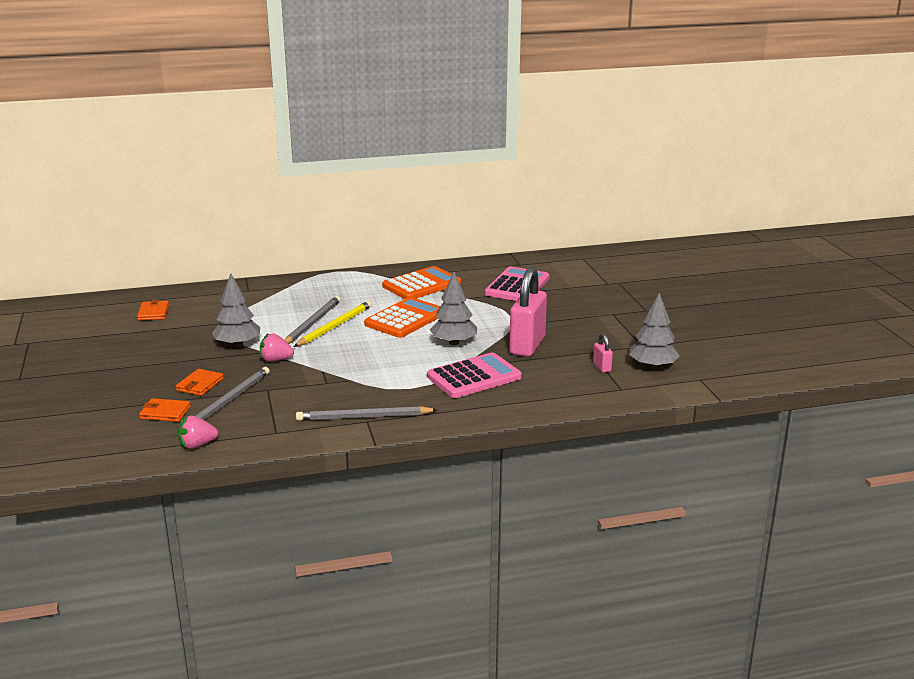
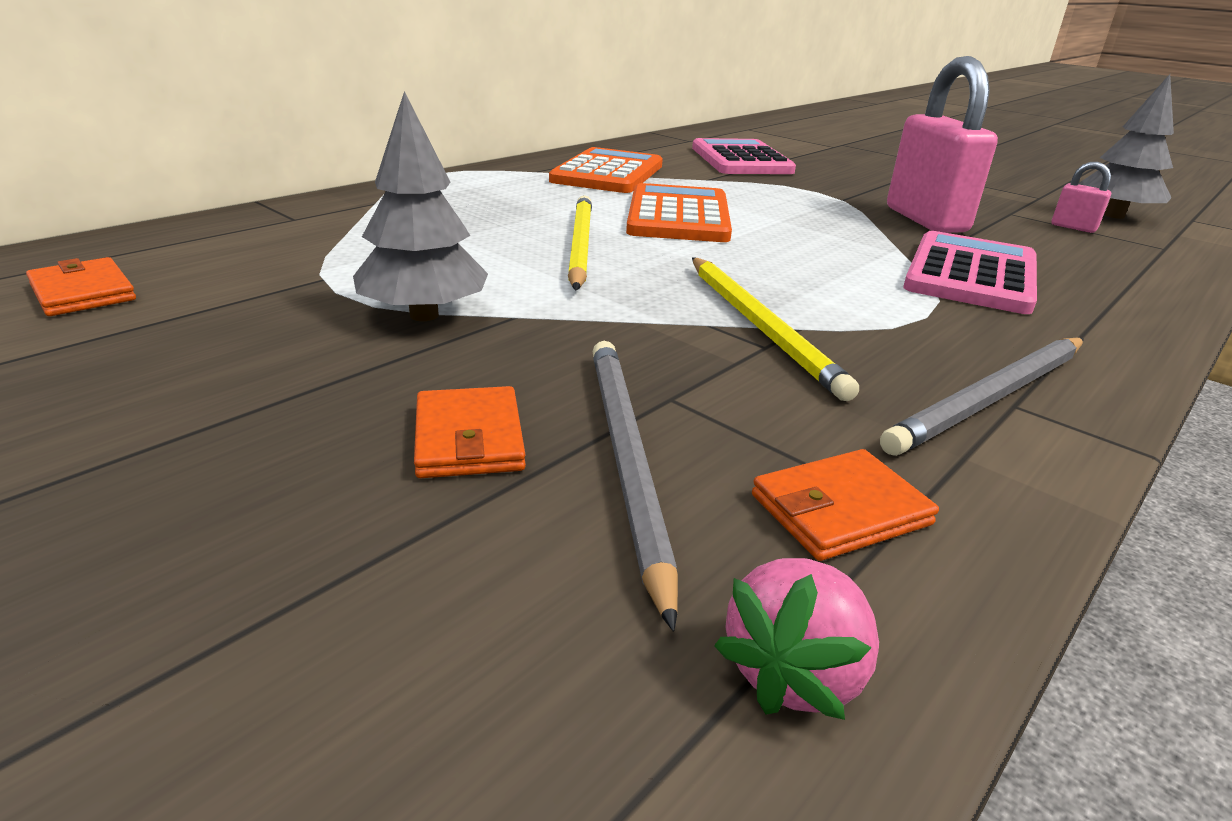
camera: 35 degrees left, 5 degrees up
orange wallet [139,398,191,422] -> orange wallet moved to [752,449,939,561]
pink strawberry [260,333,294,362] -> none
grey pencil [285,296,341,344] -> none
grey tree [430,272,477,345] -> none
none -> yellow pencil [692,258,859,401]

